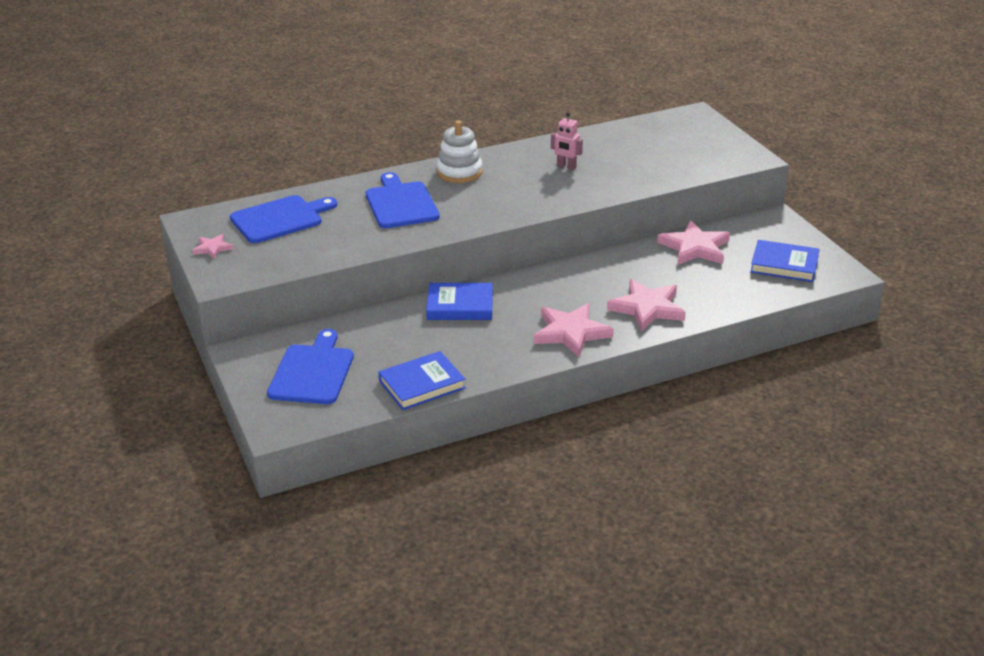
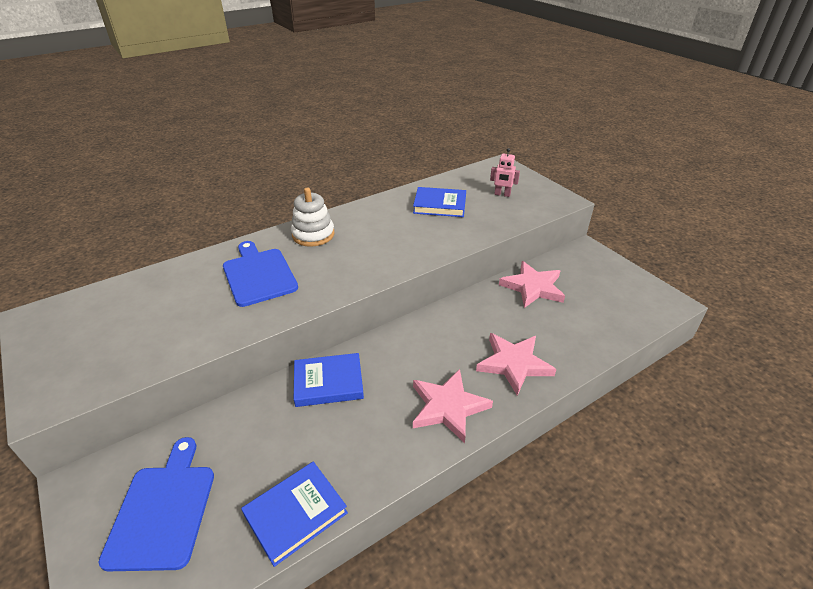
camera: 10 degrees left, 5 degrees up
pink star [192,234,233,259] -> none
blue cutting board [230,195,337,243] -> none
pink robot [551,112,583,170] -> pink robot moved to [490,148,520,197]
blue book [750,240,819,282] -> blue book moved to [413,187,466,217]

